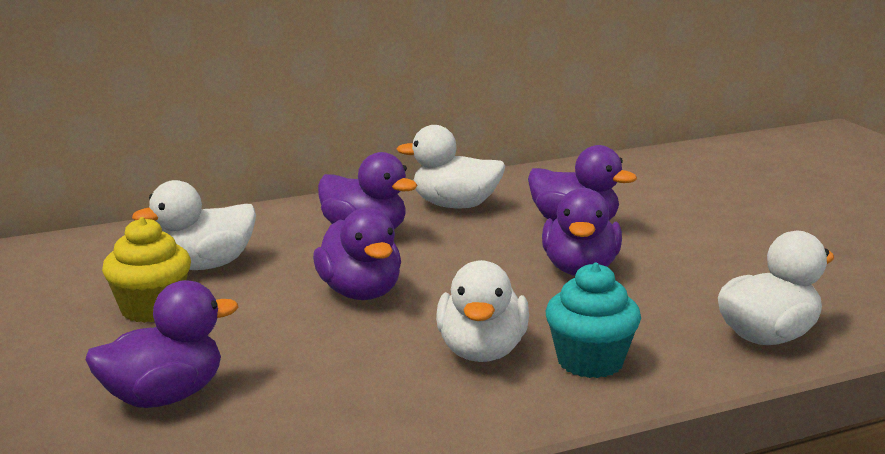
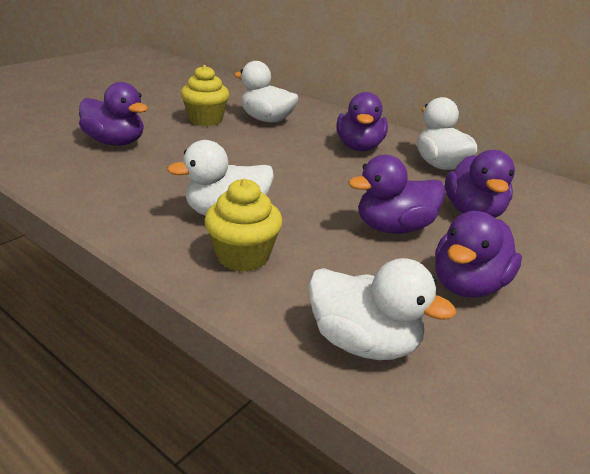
camera: 60 degrees right, 10 degrees up
purple duck [313,208,401,300] -> purple duck moved to [435,211,522,298]
turquoise cupcake [546,263,641,378] -> yellow cupcake [204,178,283,272]

